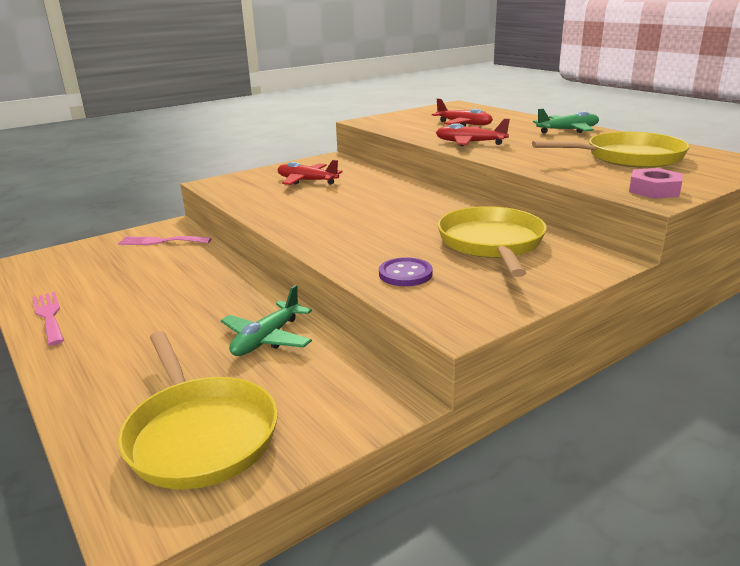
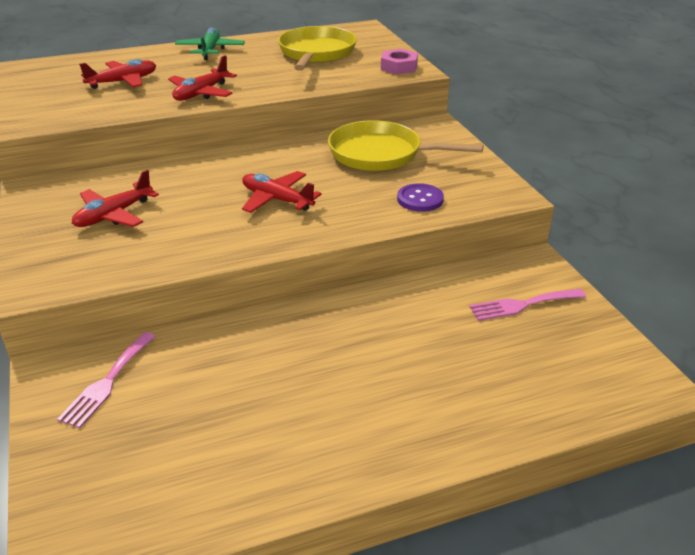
camera: 75 degrees left, 10 degrees up
pink fork [32,292,64,346] -> pink fork moved to [469,289,586,321]
yellow pan [118,331,278,489] -> none
green plane [221,285,312,356] -> none
none -> red plane [242,171,322,213]

